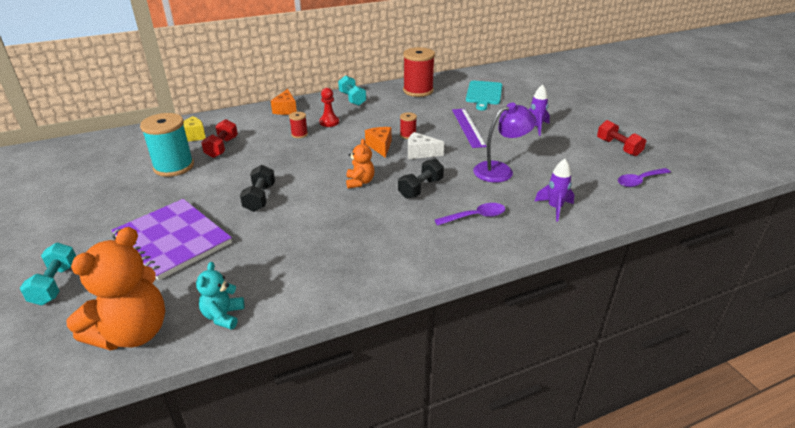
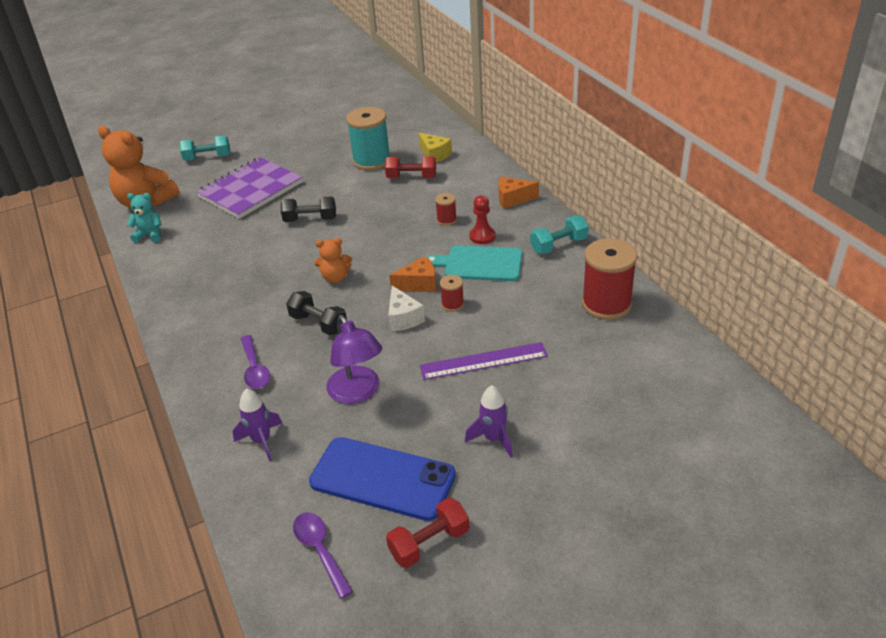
camera: 90 degrees right, 5 degrees up
white cheese [408,132,444,159] -> white cheese turned 150 degrees clockwise [388,286,425,332]
turquoise cutting board [466,80,502,111] -> turquoise cutting board moved to [426,246,522,281]
none -> blue phone [309,437,456,521]

